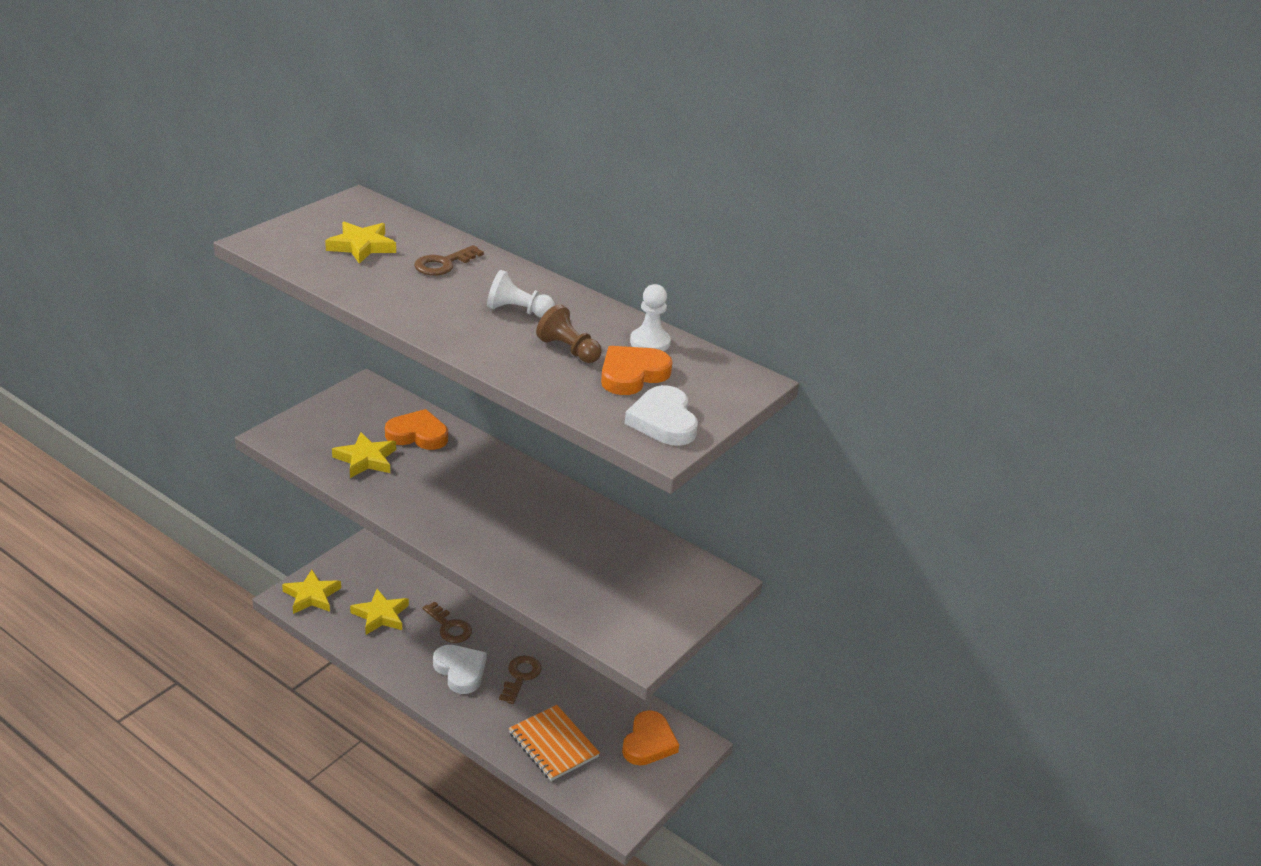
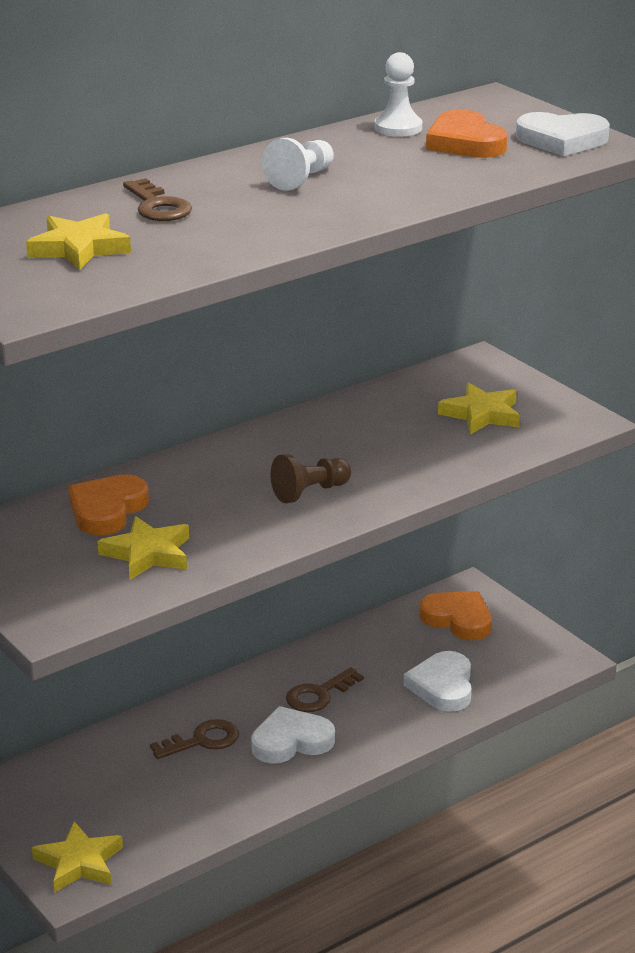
camera: 70 degrees left, 5 degrees down
yellow star [350,589,409,635] -> yellow star moved to [438,382,520,435]
brown key [499,655,542,704] -> brown key turned 75 degrees counterclockwise [286,667,364,712]
orange notebook [509,705,600,781] -> white heart [404,651,471,712]
brown pawn [536,304,602,363] -> brown pawn moved to [271,454,351,503]

